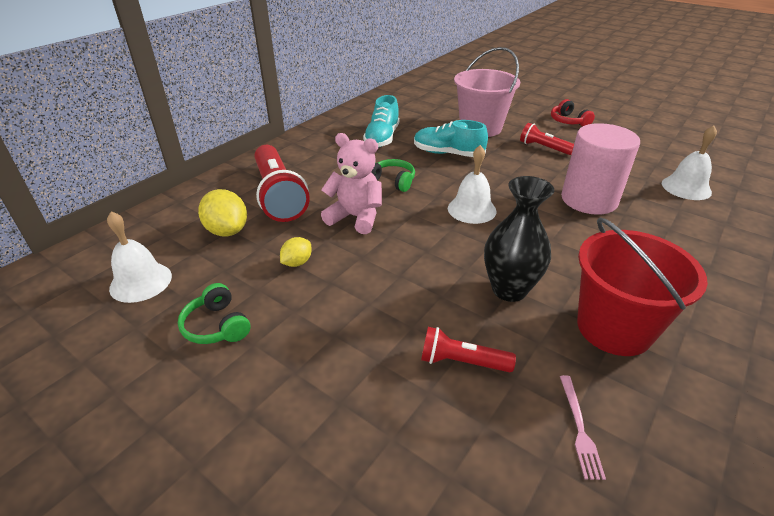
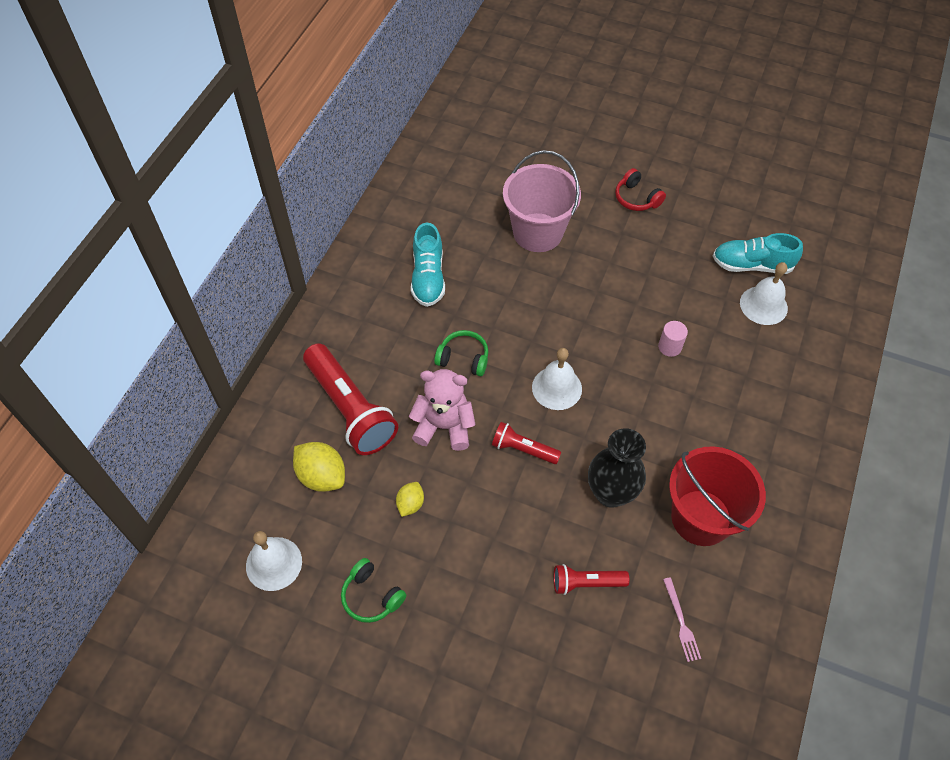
camera: 15 degrees left, 20 degrees up
turquoise shoe [414,120,488,157] -> turquoise shoe moved to [713,233,803,274]
red flashlight [520,123,574,155] -> red flashlight moved to [492,422,561,464]
pink cylinder [561,123,640,215] -> pink cylinder [658,321,688,357], size x0.42

